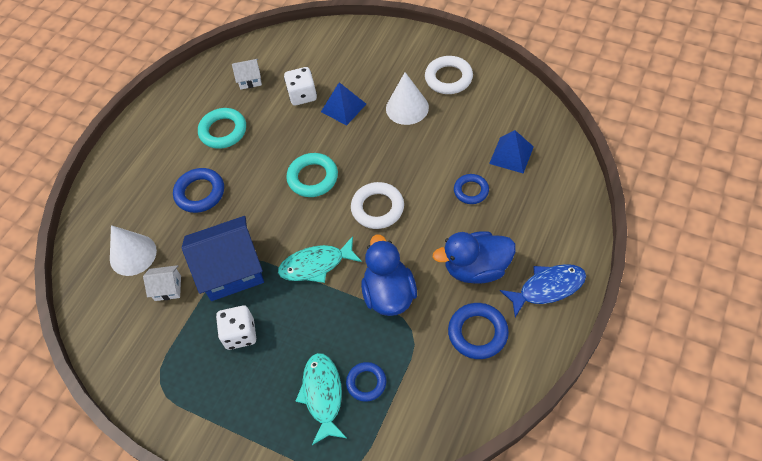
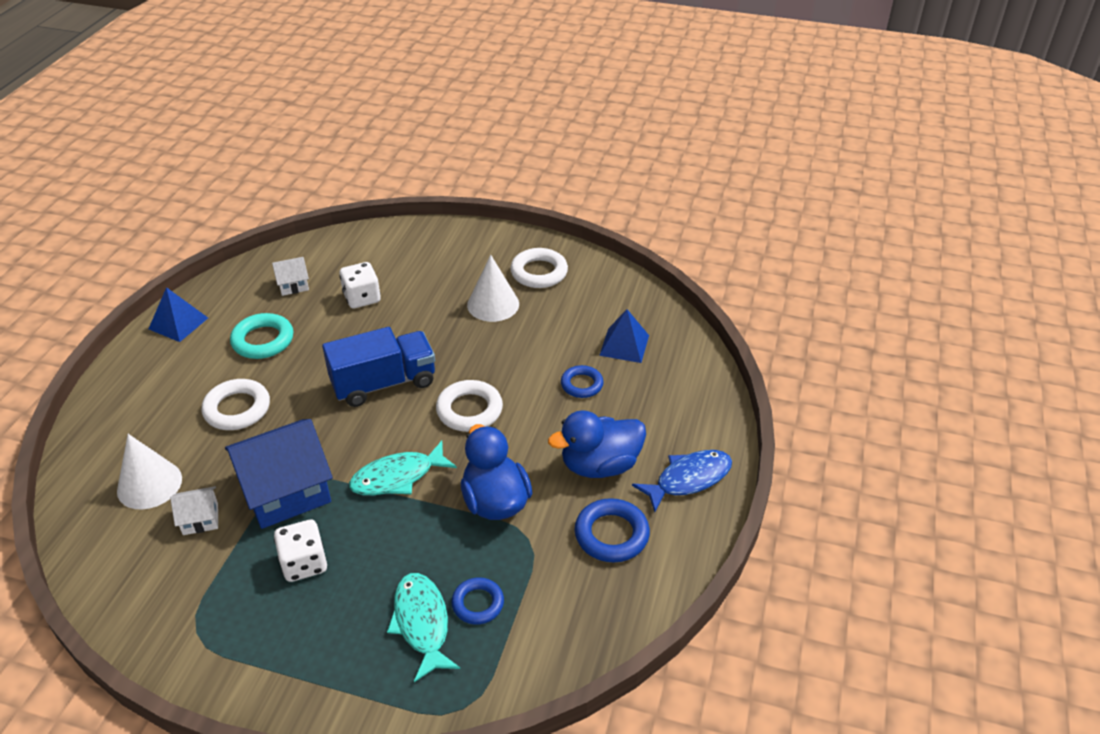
camera: 15 degrees left, 15 degrees down
blue ring [173,168,224,213] -> white ring [202,379,270,430]
turquoise ring [286,153,338,197] -> blue truck [322,327,435,407]
blue pyramid [321,82,366,126] -> blue pyramid moved to [149,287,208,342]

